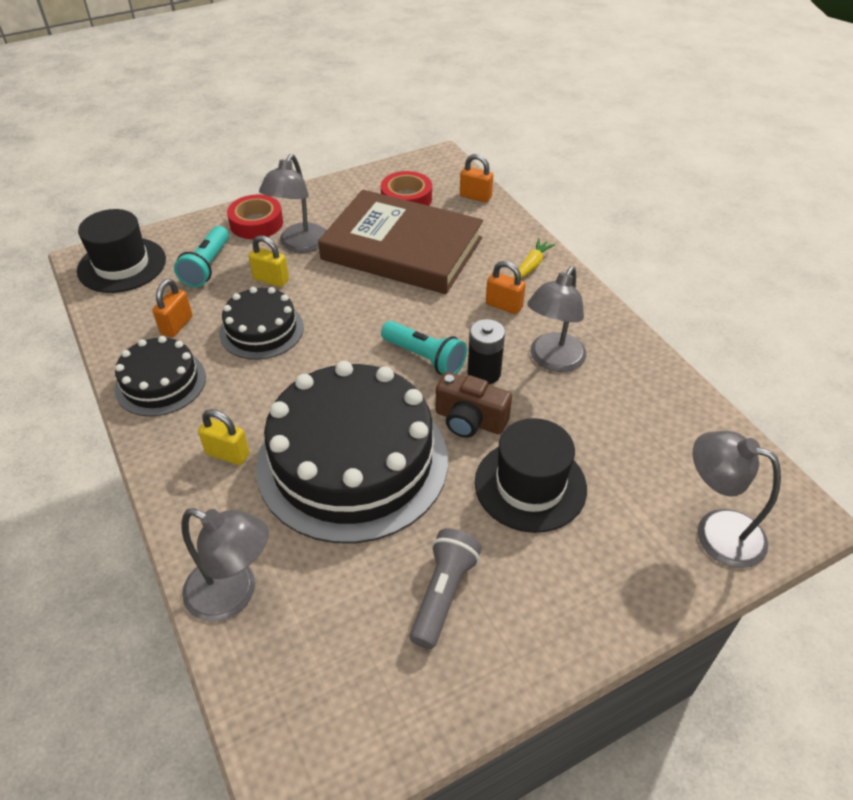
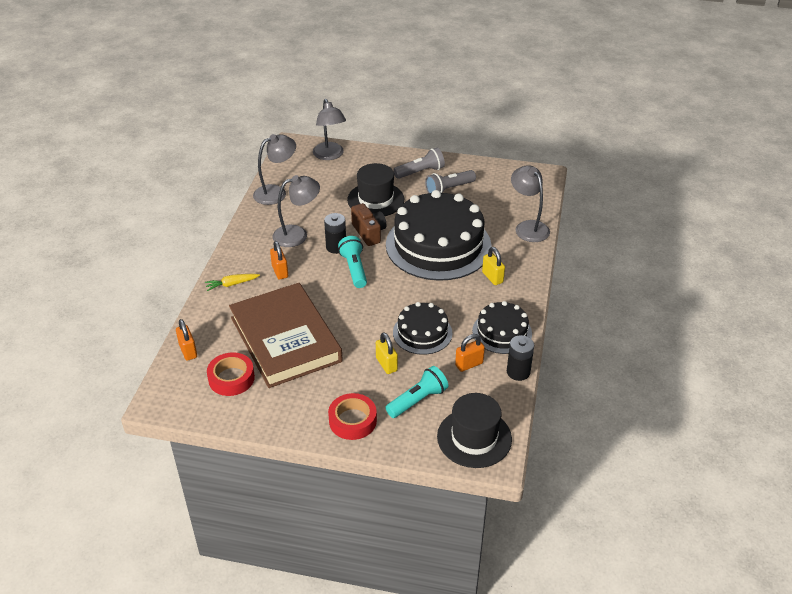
camera: 140 degrees left, 5 degrees down
grey lamp [259,154,326,253] -> grey lamp moved to [253,134,296,205]
none -> grey flashlight [393,148,445,179]
none -> black battery [507,335,534,381]

